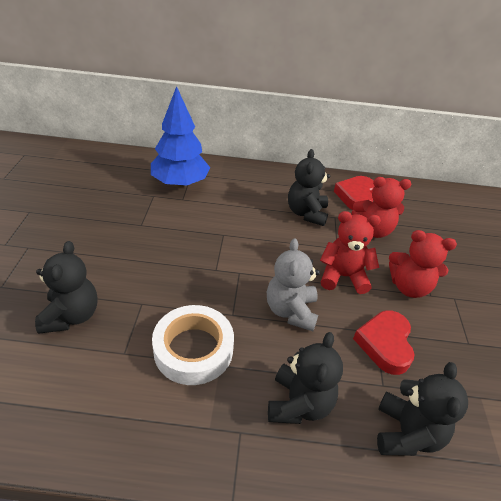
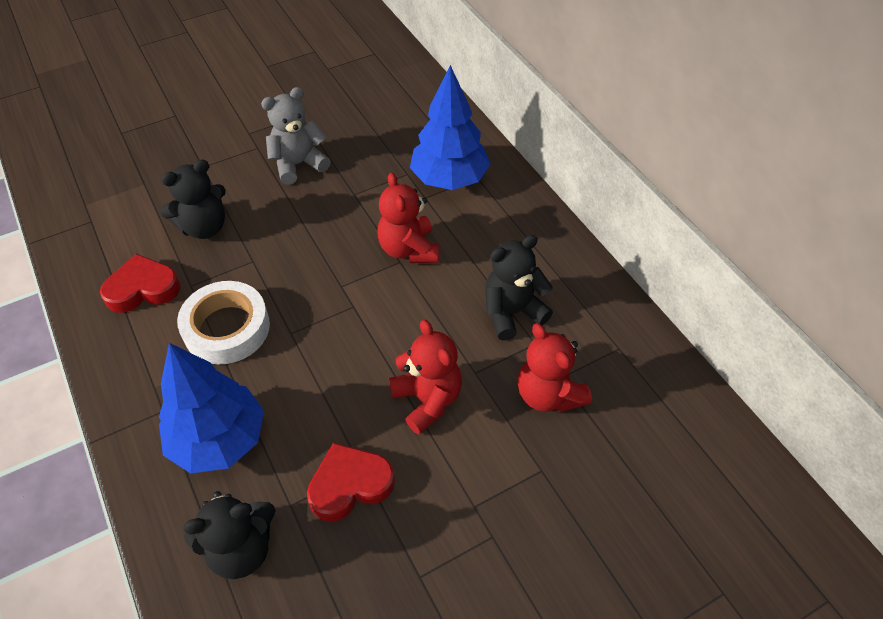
camera: 60 degrees right, 10 degrees up
grey teddy bear [267,238,320,331] -> grey teddy bear moved to [261,87,331,185]
black teddy bear [268,332,343,424] -> blue tree [159,343,264,473]
red heart [334,176,374,210] -> red heart moved to [100,254,181,313]
red teddy bear [389,230,457,298] -> red teddy bear moved to [377,172,439,263]

